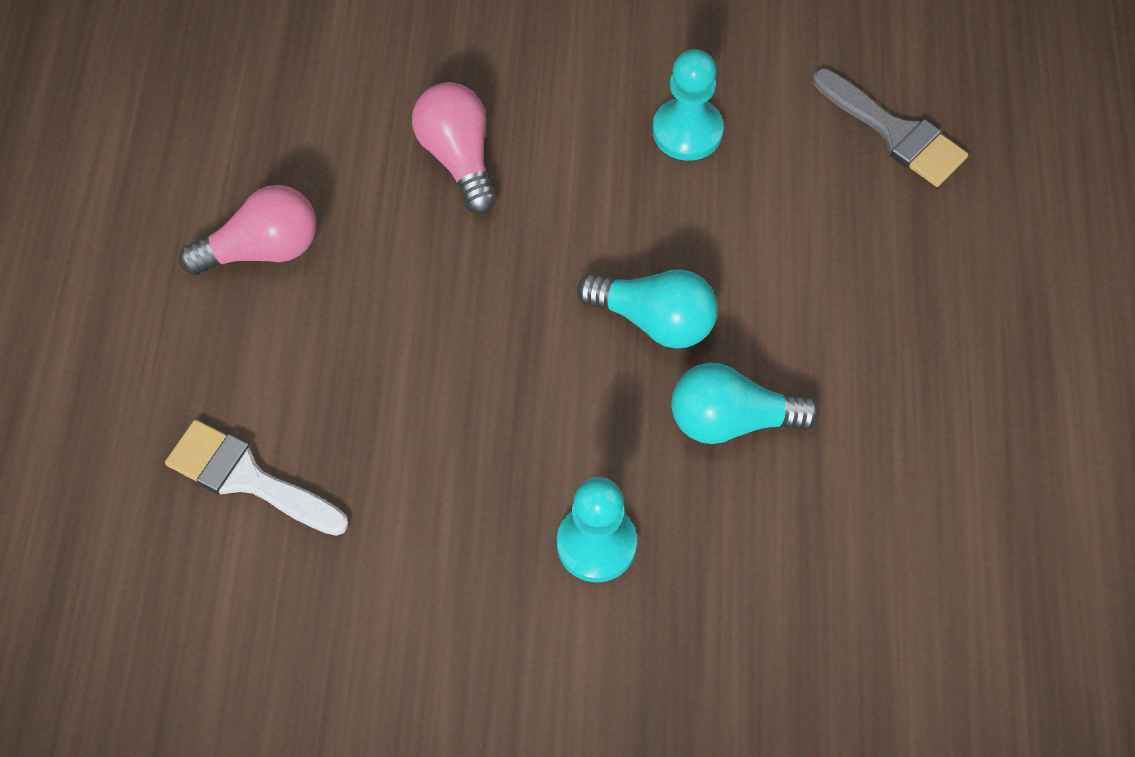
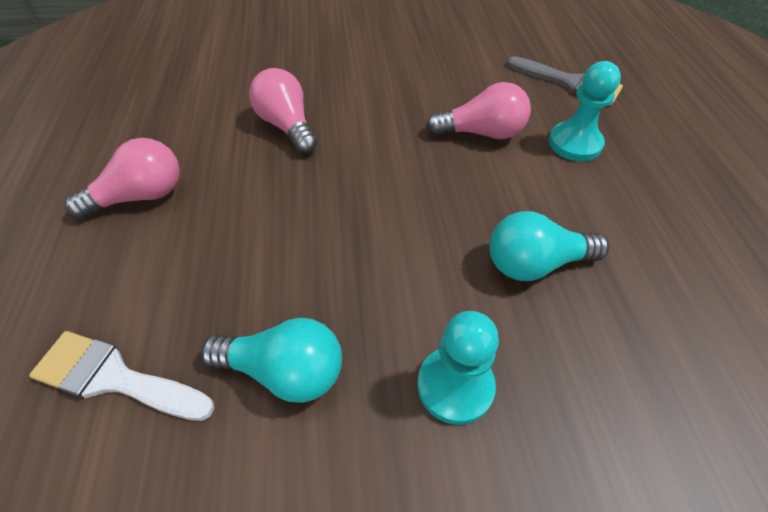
camera: 10 degrees left, 10 degrees down
turquoise light bulb [577,269,718,349] -> turquoise light bulb moved to [201,318,342,403]
turquoise pawn [652,49,724,161] -> turquoise pawn moved to [549,61,621,161]
none -> pink light bulb [426,82,531,139]

